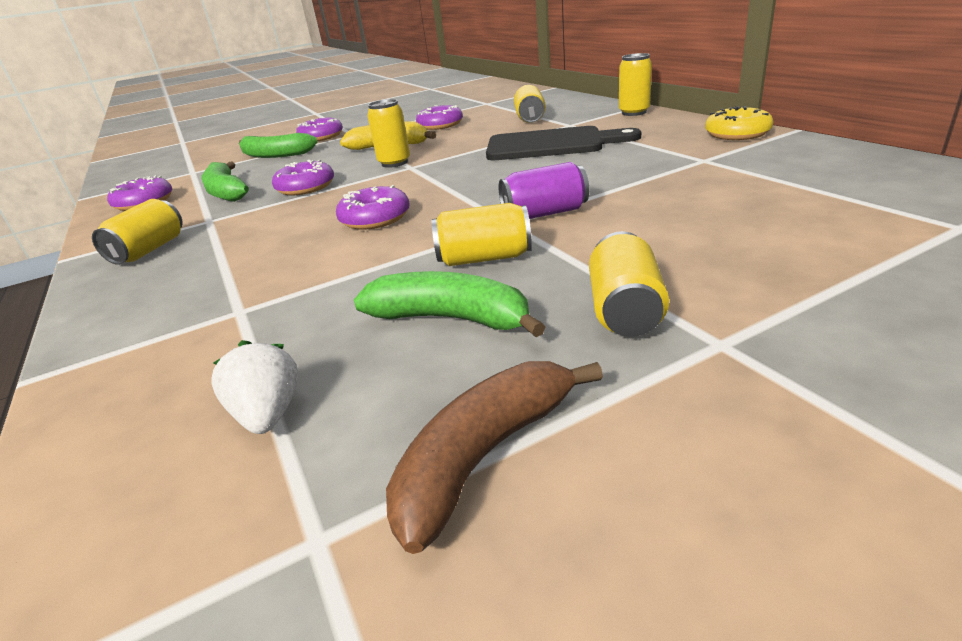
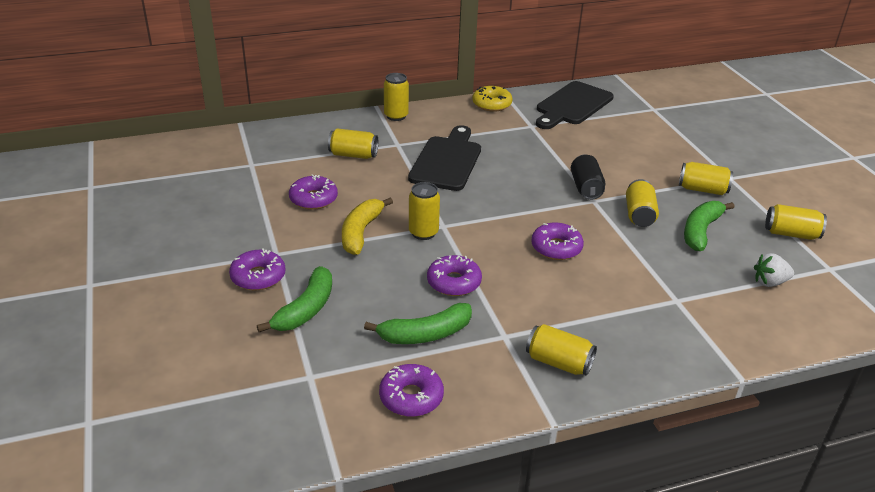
camera: 85 degrees left, 5 degrees up
brown banana [386,361,603,554] -> yellow can [765,204,827,240]
purple can [499,162,589,219] -> black can [571,155,605,200]
none -> black cutting board [536,81,614,129]

